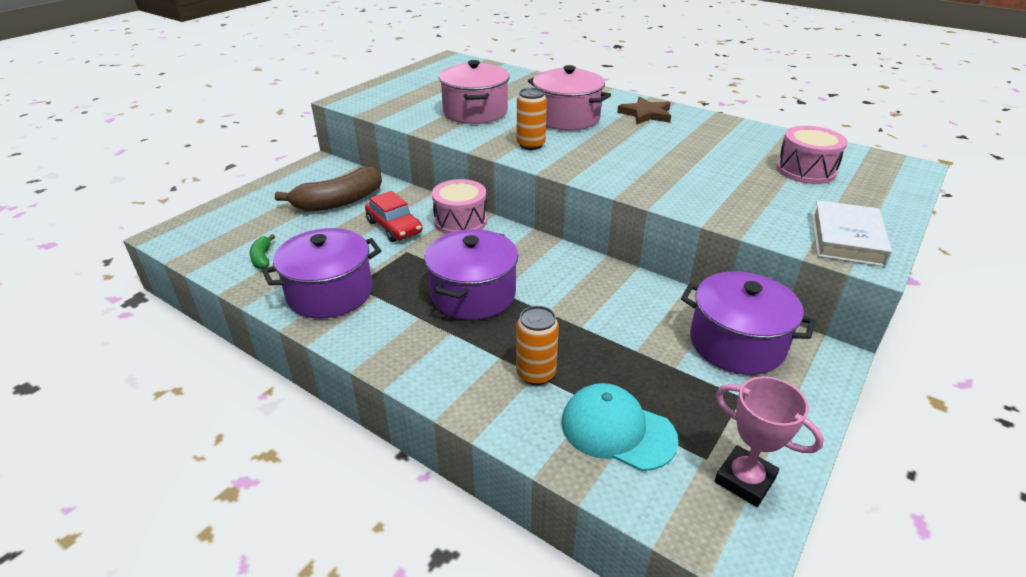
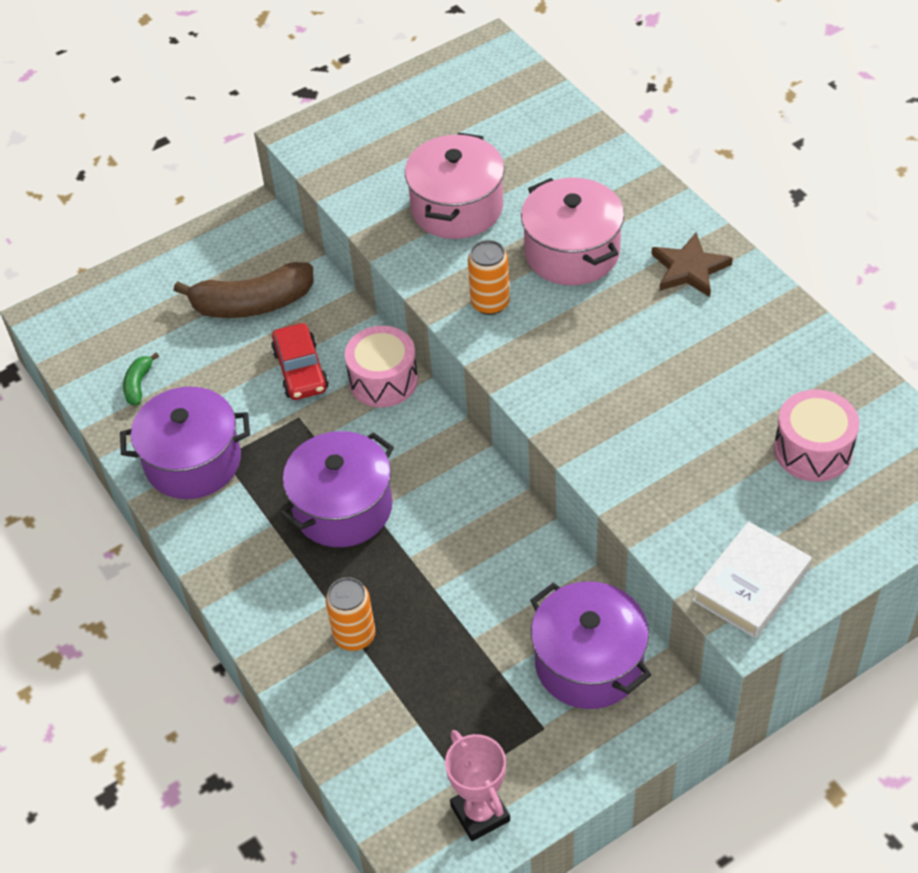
camera: 25 degrees right, 15 degrees up
turquoise cap [561,383,678,471] -> none

